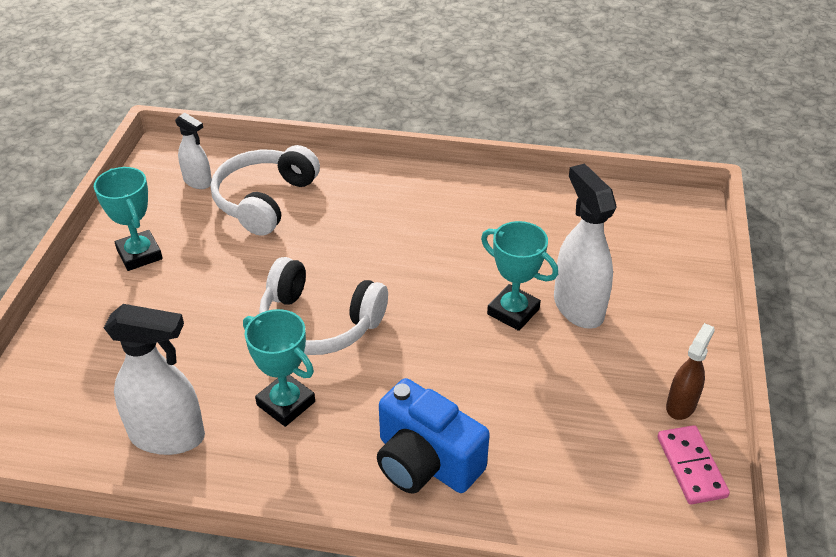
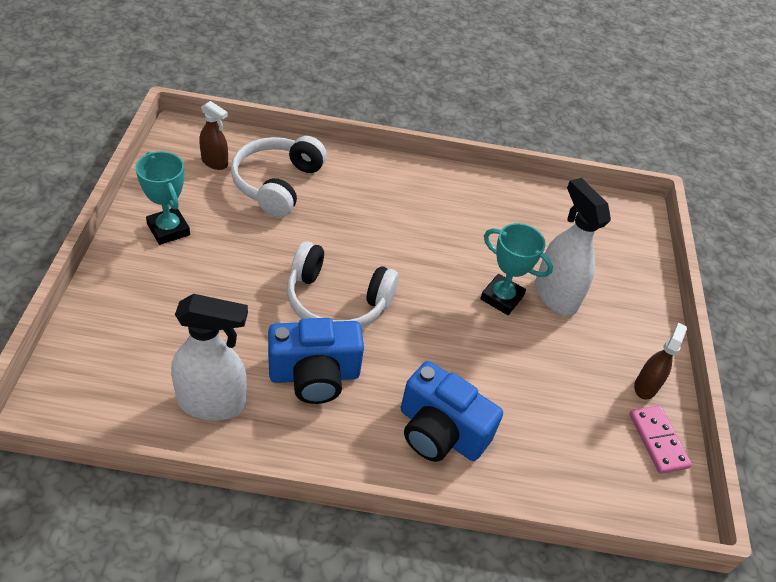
camera: 10 degrees left, 5 degrees up
white spray bottle [175,113,212,189] -> brown spray bottle [199,101,228,170]
turquoise trophy [243,309,315,427] -> blue camera [268,318,364,404]

